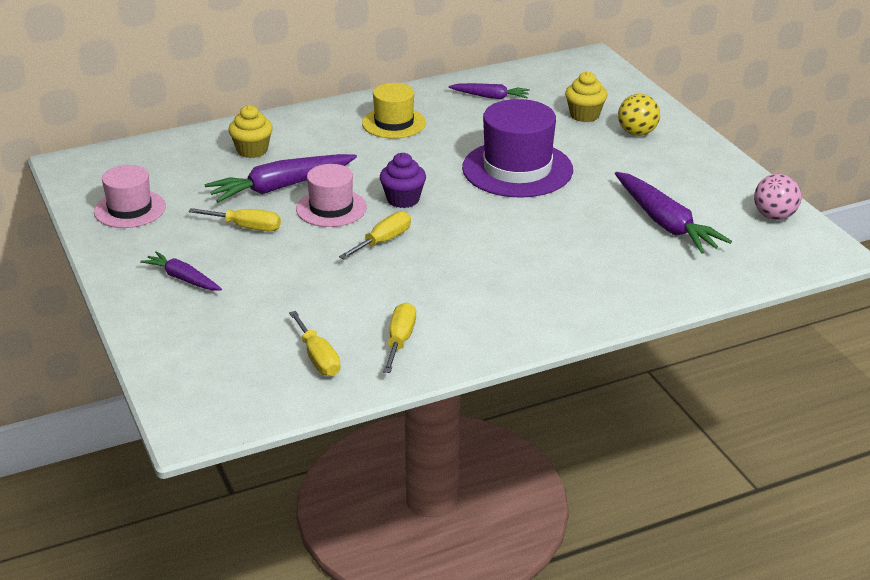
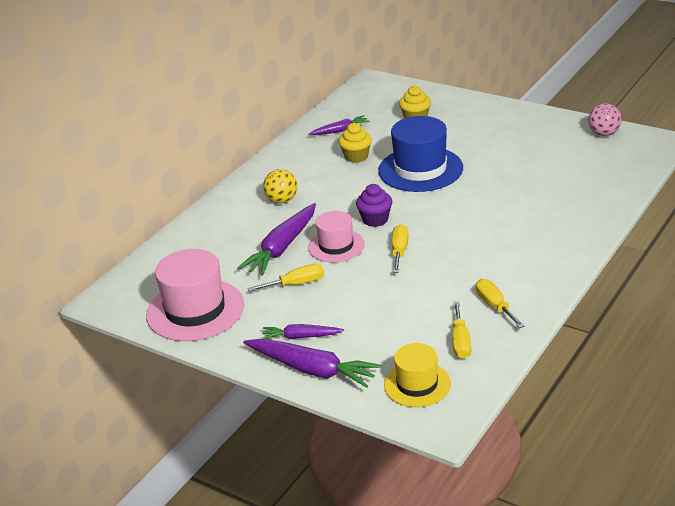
camera: 30 degrees left, 0 degrees up
pink hat [94,165,166,228] -> pink hat [146,249,244,341], size x1.64
yellow cupcake [228,105,273,158] -> yellow cupcake moved to [338,123,372,163]
yellow screwdriver [289,311,341,376] -> yellow screwdriver turned 60 degrees clockwise [452,301,471,359]
yellow hat [362,83,426,139] -> yellow hat moved to [384,343,451,407]
purple hat [462,99,573,198] -> blue hat [378,116,463,192]
purple carrot [615,172,732,254] -> purple carrot moved to [243,339,381,388]
yellow ball [618,94,660,136] -> yellow ball moved to [263,169,297,203]

